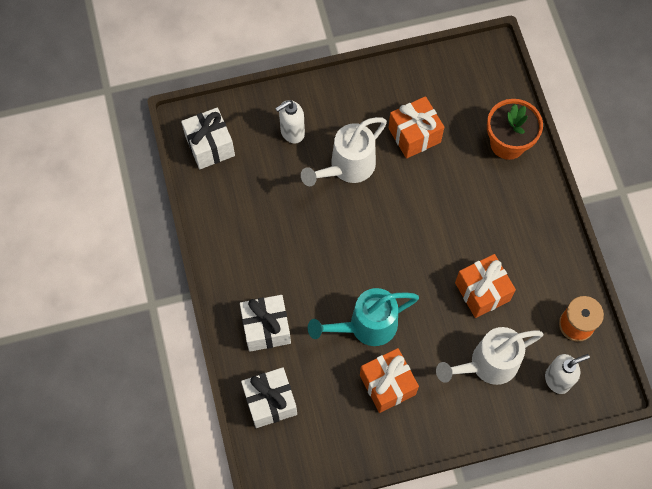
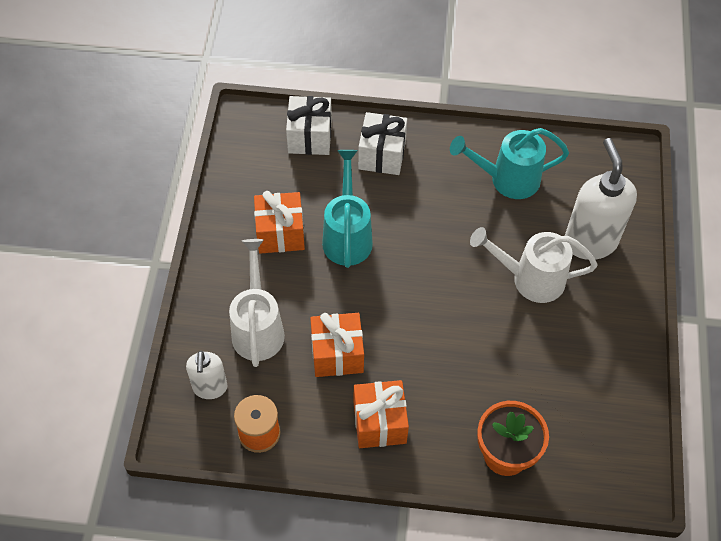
camera: 110 degrees right, 10 degrees down
white gift [181,108,235,169] -> none
white soap dispenser [275,100,305,144] -> white soap dispenser [565,138,637,260], size x1.72
white watering can [301,117,387,186] -> white watering can turned 60 degrees counterclockwise [470,227,598,303]
orange gift [388,96,444,159] -> orange gift moved to [354,380,409,448]
none -> turquoise watering can [450,128,569,199]

